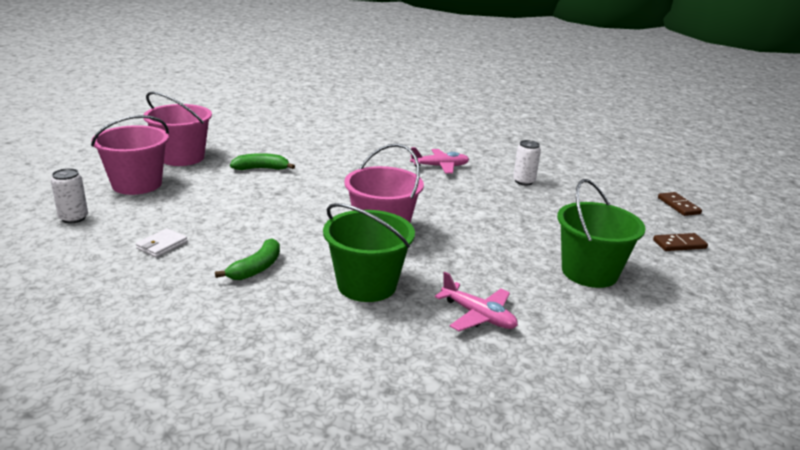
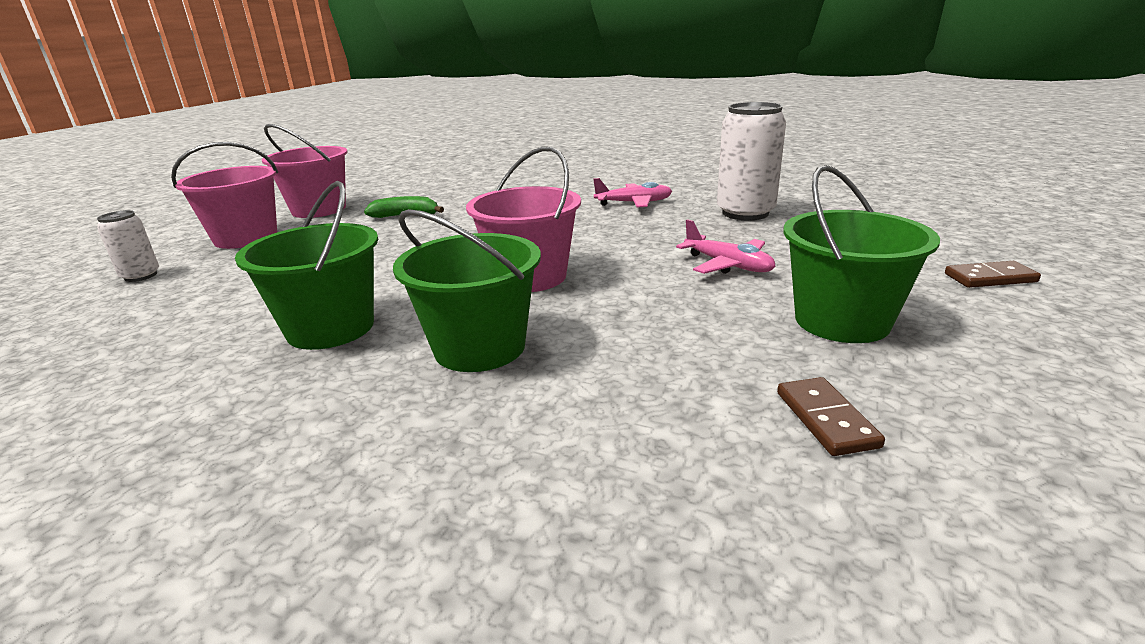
camera: 10 degrees right, 0 degrees up
white wallet [135,228,187,257] -> none
green banana [215,238,280,280] -> green bucket [235,181,378,350]
pink plane [435,272,518,331] -> pink plane moved to [676,219,775,274]
white can [513,140,541,186] -> white can [717,102,786,220], size x1.85
brown domino [658,192,702,216] -> brown domino moved to [777,377,885,456]

